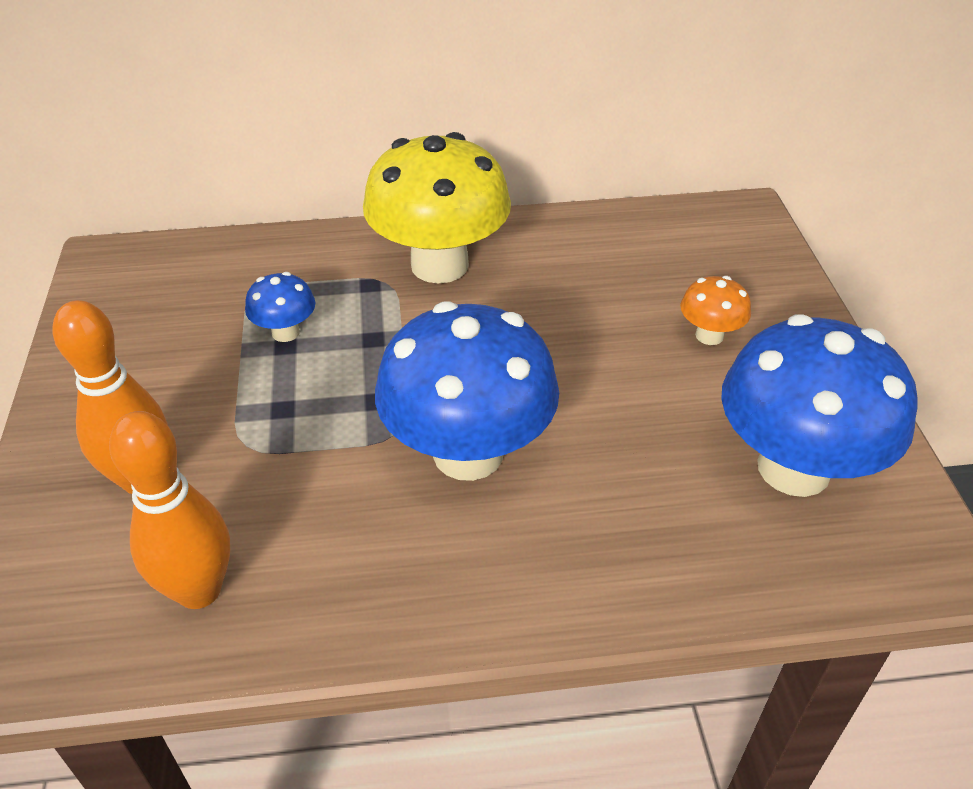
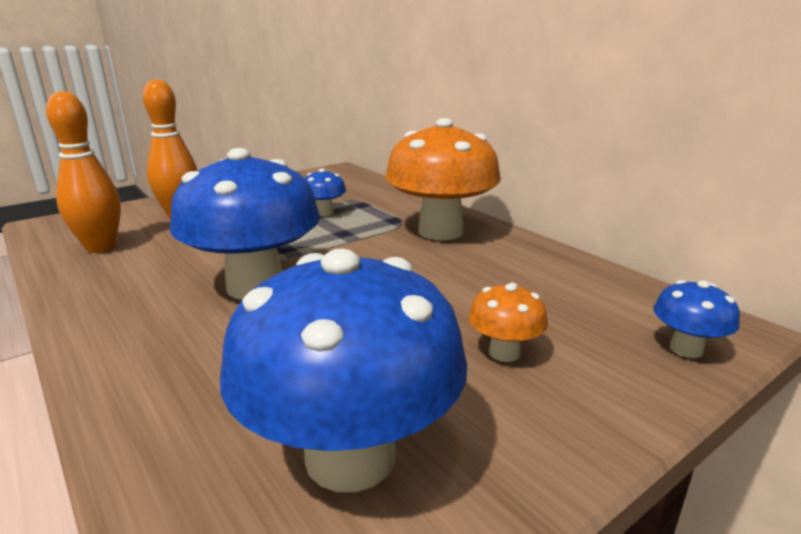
camera: 60 degrees right, 20 degrees down
yellow mushroom [363,132,511,284] -> orange mushroom [385,118,501,240]
none -> blue mushroom [653,280,740,358]

